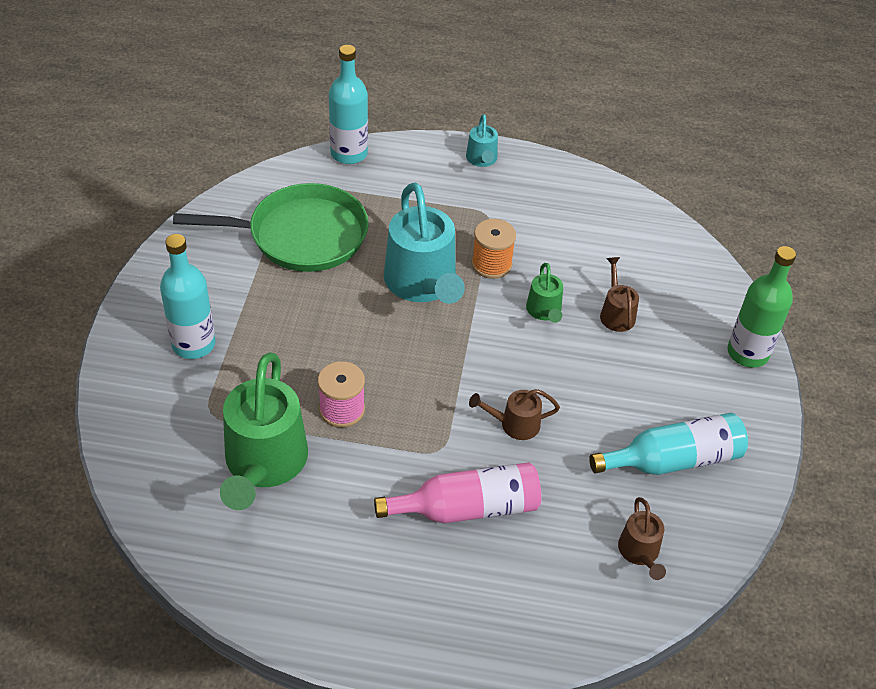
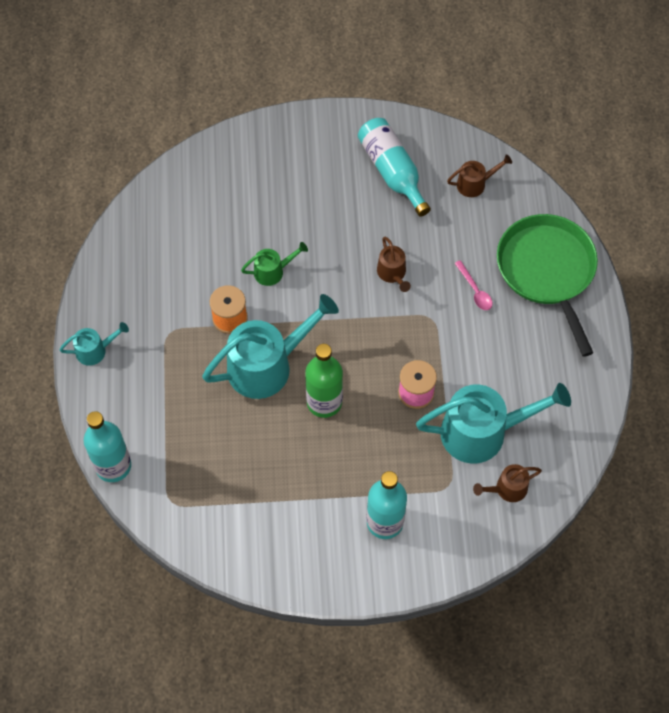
camera: 100 degrees left, 15 degrees up
green pan [173,183,369,272] -> green pan moved to [497,214,598,357]
green watering can [220,352,308,510] -> turquoise watering can [416,383,571,464]
pink bottle [374,462,541,523] -> pink spoon [454,260,493,310]
brown watering can [600,257,639,332] -> brown watering can moved to [473,464,542,502]
green bottle [727,246,796,368] -> green bottle moved to [305,344,343,418]

